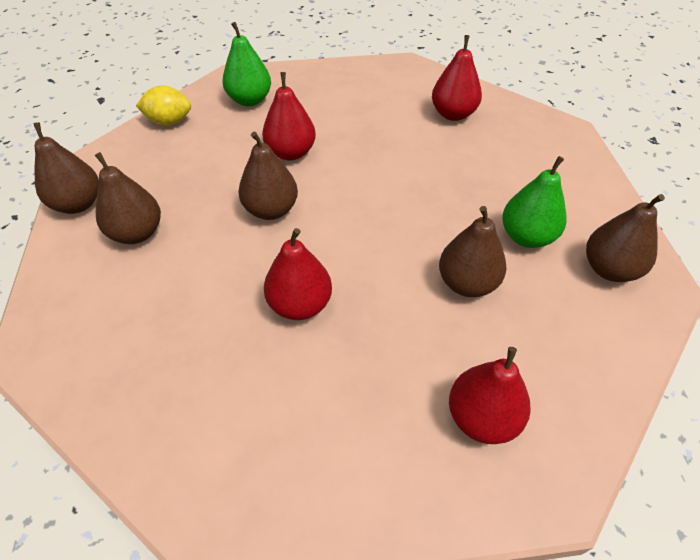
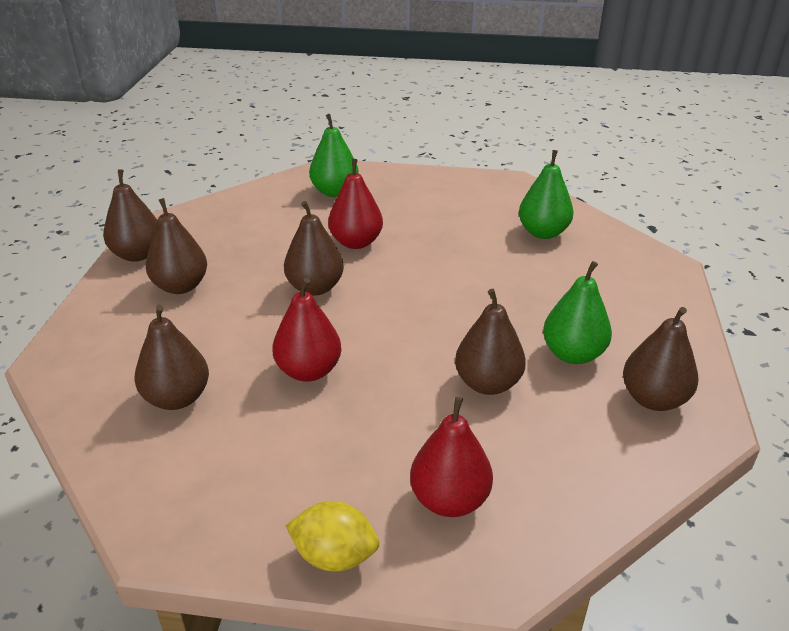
camera: 15 degrees right, 15 degrees down
yellow lemon [136,85,191,126] -> yellow lemon moved to [285,501,379,572]
red pear [432,35,482,121] -> green pear [519,150,573,239]
none -> brown pear [135,305,209,410]

